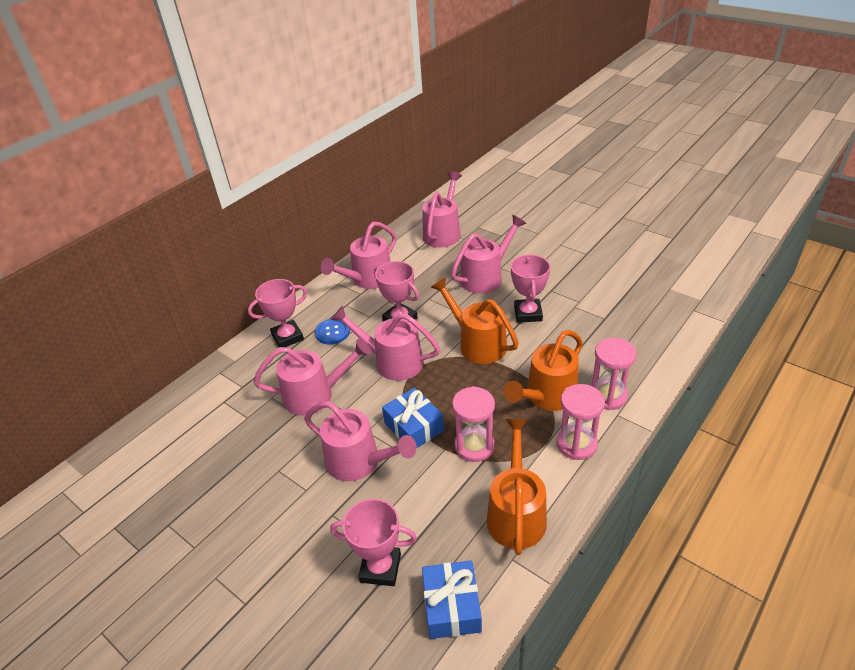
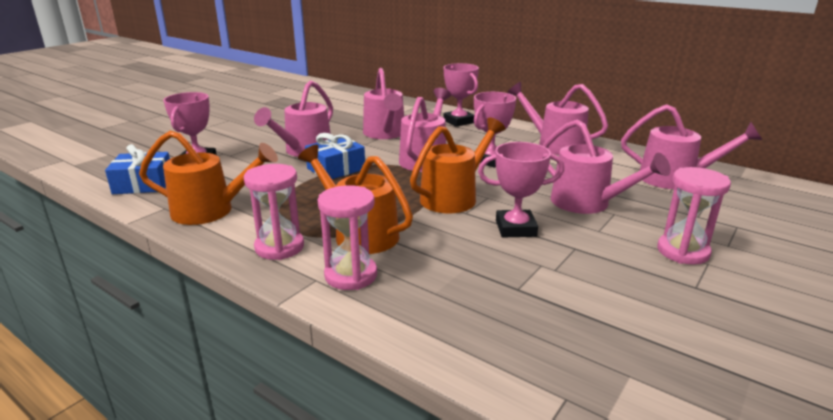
camera: 85 degrees right, 15 degrees down
blue button [315,319,350,345] -> none
pink hourglass [452,386,495,462] -> pink hourglass moved to [657,167,731,265]

